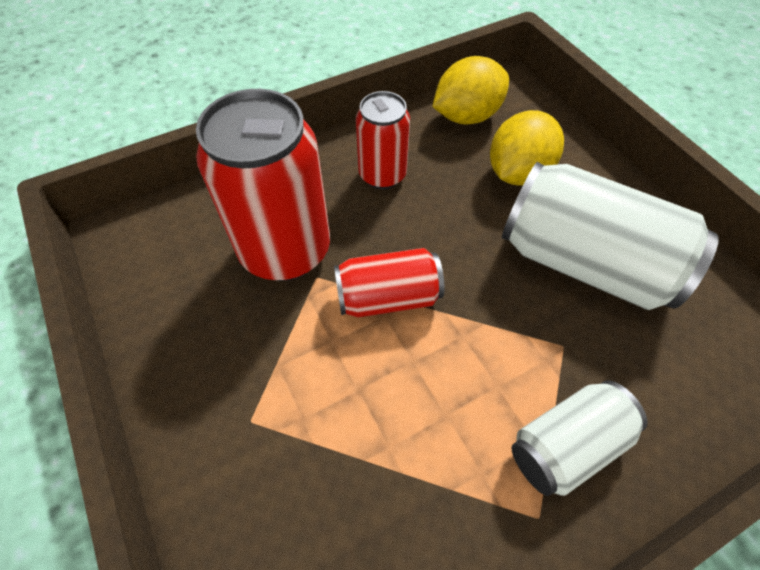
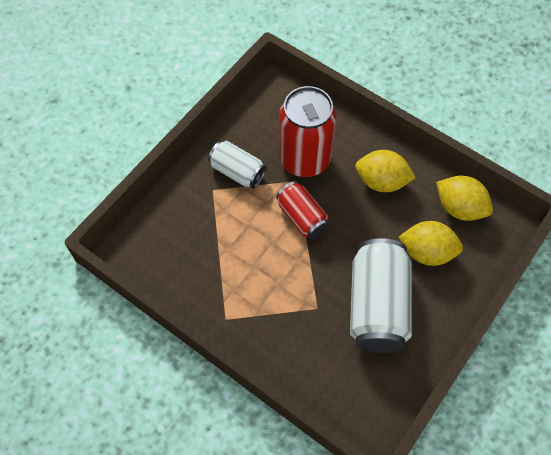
camera: 65 degrees right, 5 degrees up
red can [356,91,410,189] -> yellow lemon [355,150,416,192]
white can [512,380,648,496] -> white can moved to [208,141,266,189]

